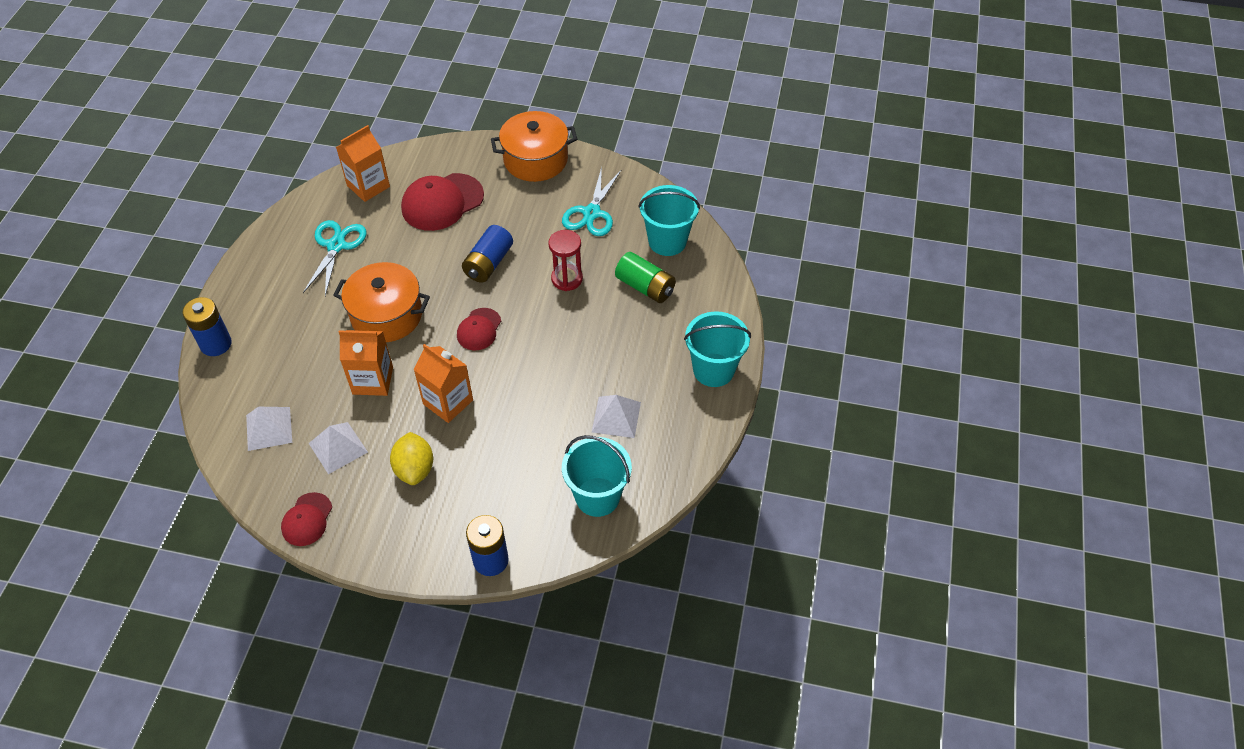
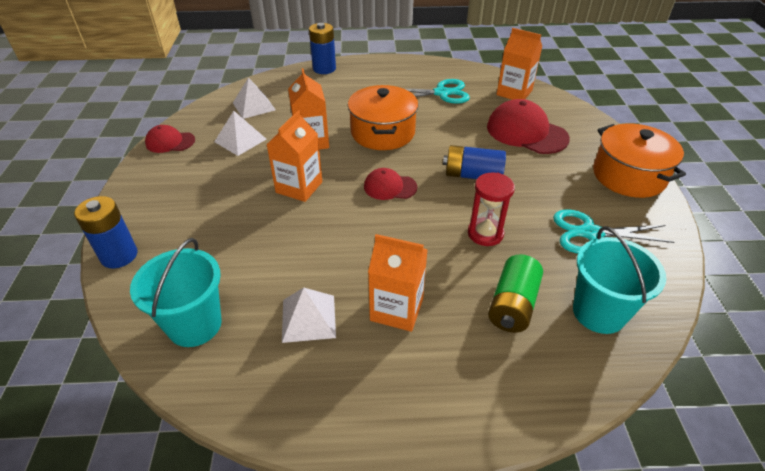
camera: 75 degrees right, 10 degrees down
yellow lemon [390,432,433,485] -> none
turquoise bucket [684,311,751,387] -> none
none -> orange carton [368,234,428,332]

